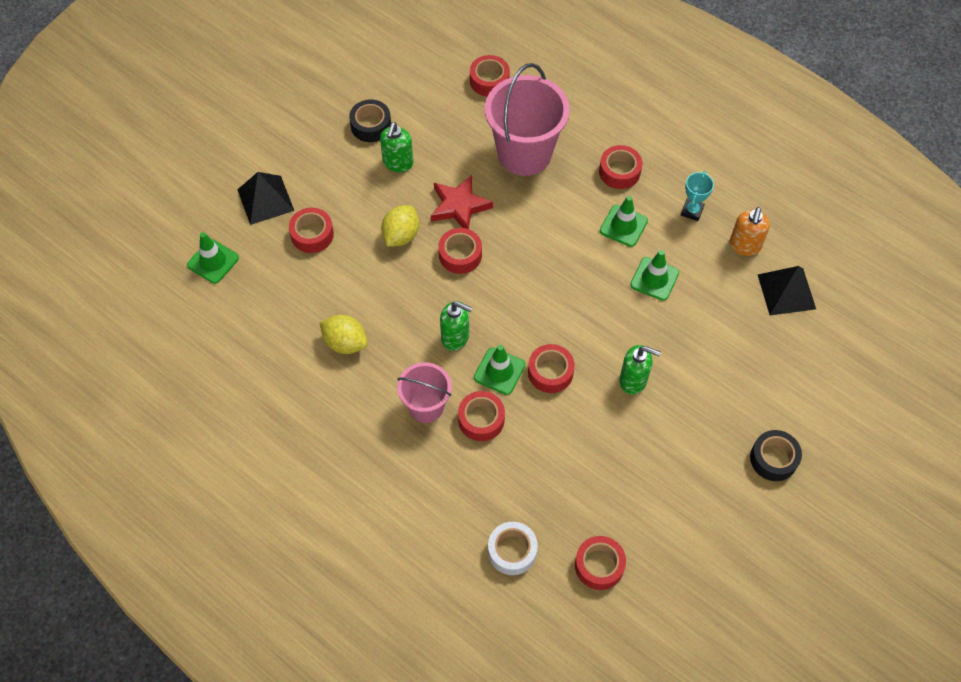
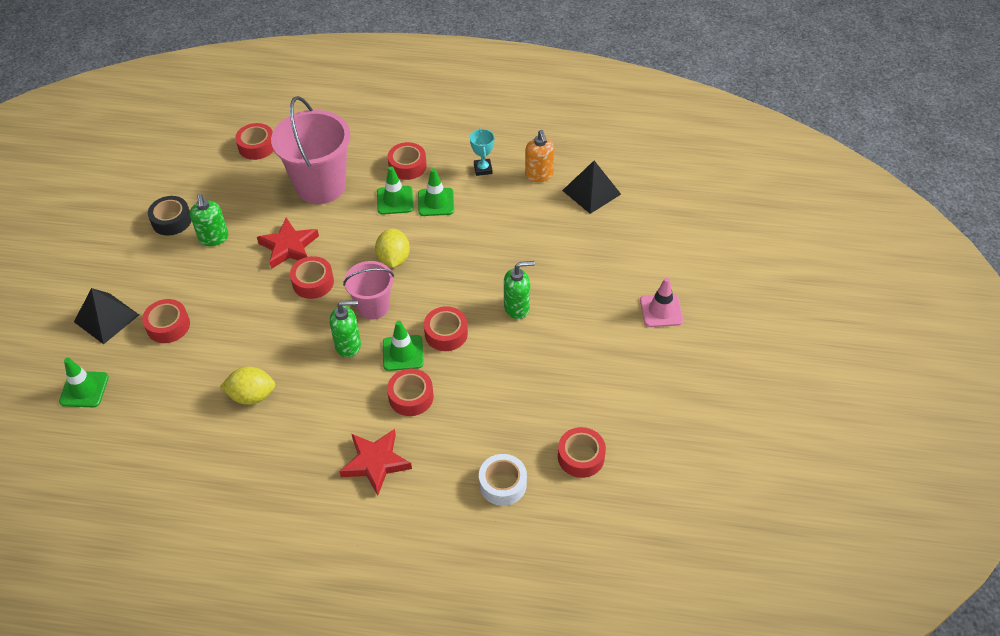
camera: 30 degrees left, 10 degrees down
yellow lemon [381,205,419,247] -> yellow lemon moved to [375,229,410,268]
pink bucket [397,362,452,423] -> pink bucket moved to [343,261,394,320]
green traffic cone [630,250,679,301] -> green traffic cone moved to [377,166,414,215]
black tape [750,430,802,481] -> pink traffic cone [640,277,683,327]
none -> red star [339,429,412,495]

